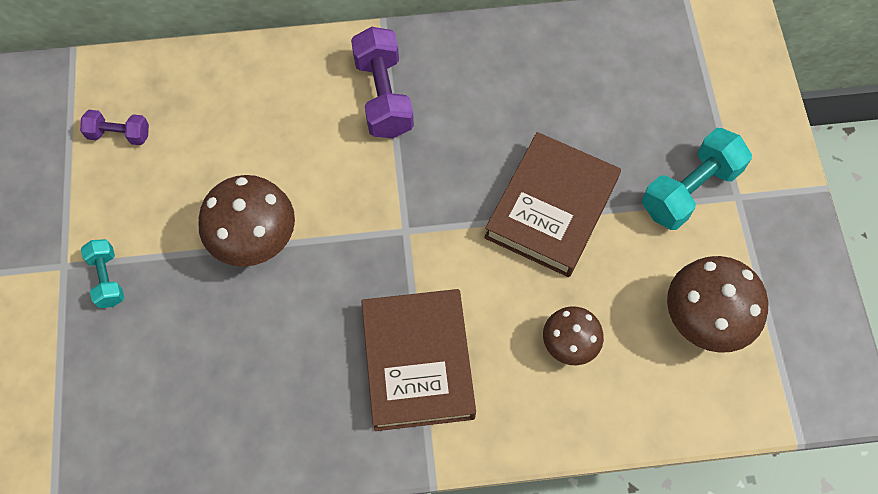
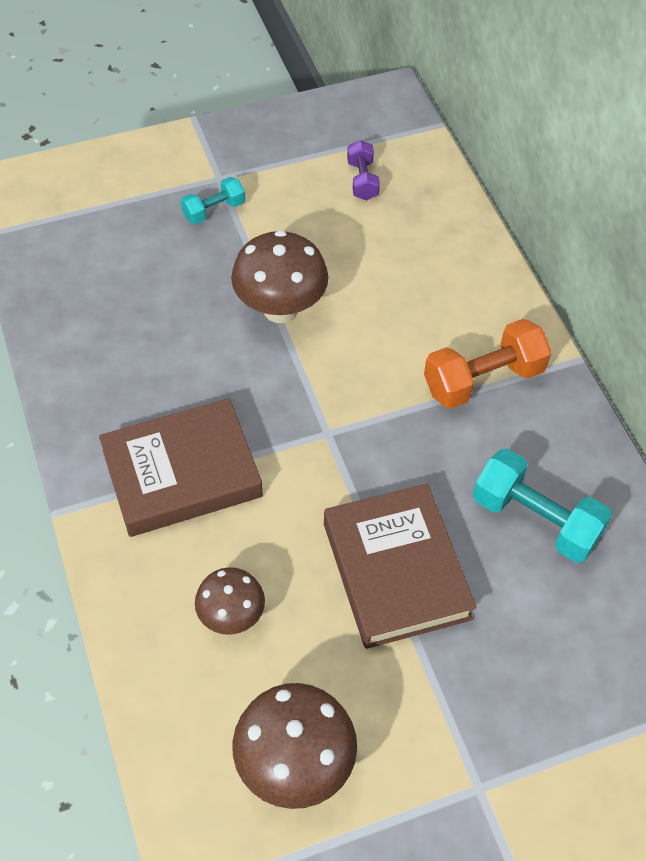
camera: 75 degrees right, 10 degrees down
purple dumbbell [351,27,414,138] -> orange dumbbell [424,319,552,409]
brown book [484,132,621,277] -> brown book turned 60 degrees clockwise [324,484,476,649]
turquoise dumbbell [642,128,752,230] -> turquoise dumbbell moved to [473,449,612,563]

